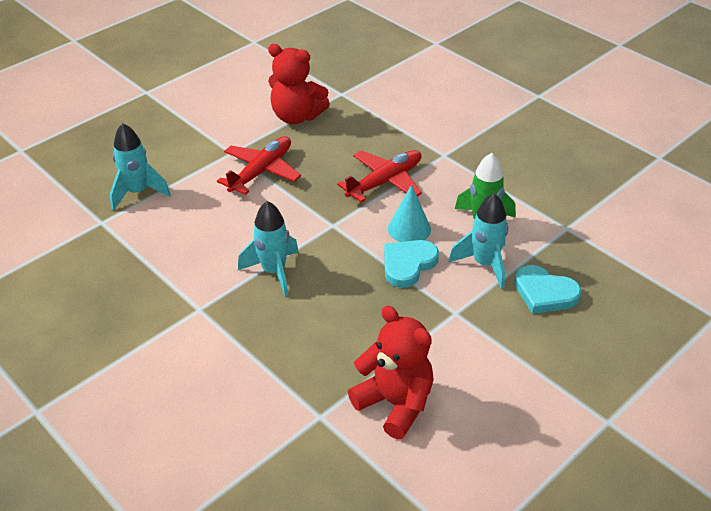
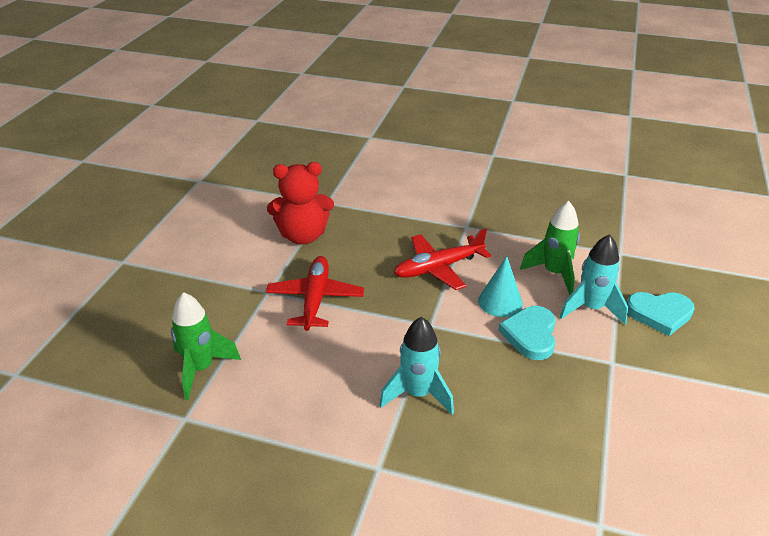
camera: 30 degrees left, 5 degrees down
turquoise rocket [110,123,171,211] -> green rocket [171,292,241,400]
red plane [337,150,422,202] -> red plane turned 135 degrees counterclockwise [394,228,491,290]
red teddy bear [348,306,434,439] -> none

